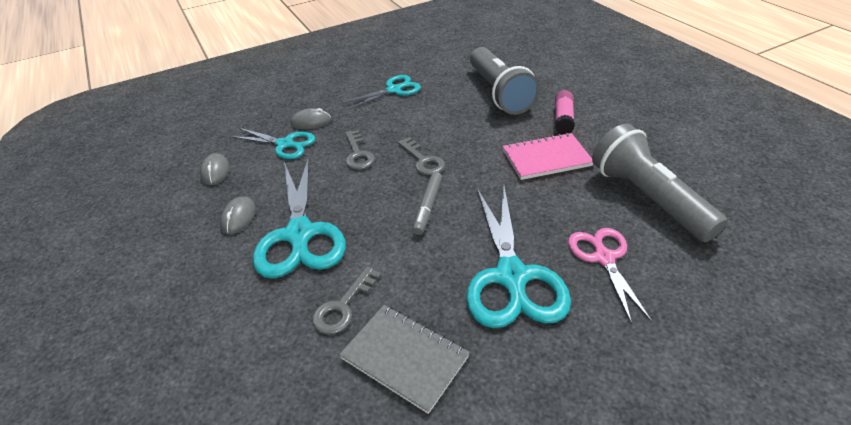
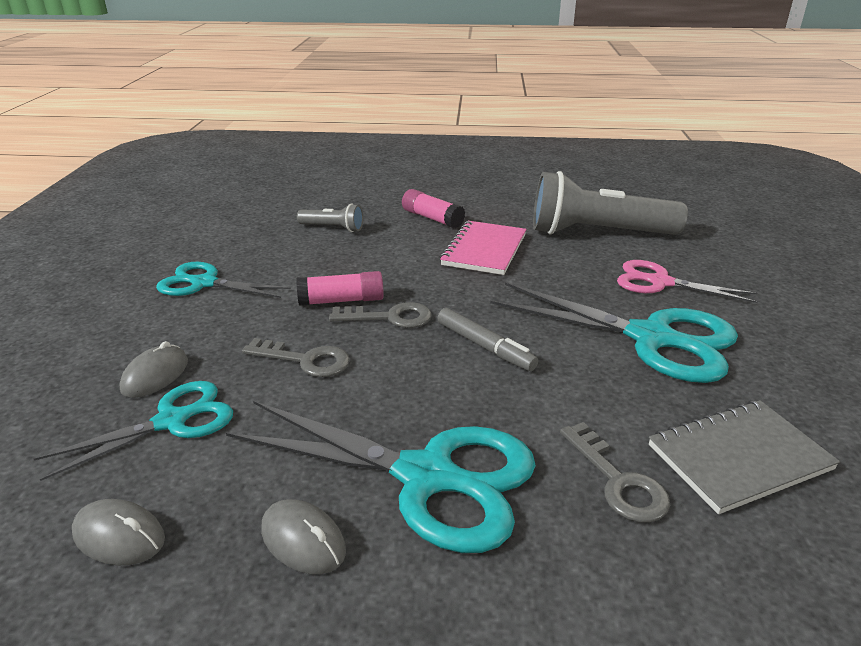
camera: 60 degrees left, 10 degrees down
turquoise scissors [342,75,421,110] -> turquoise scissors turned 75 degrees counterclockwise [156,262,291,298]
grey flashlight [470,47,540,115] -> grey flashlight [297,204,364,232], size x0.46
none -> pink glue stick [296,271,384,306]

